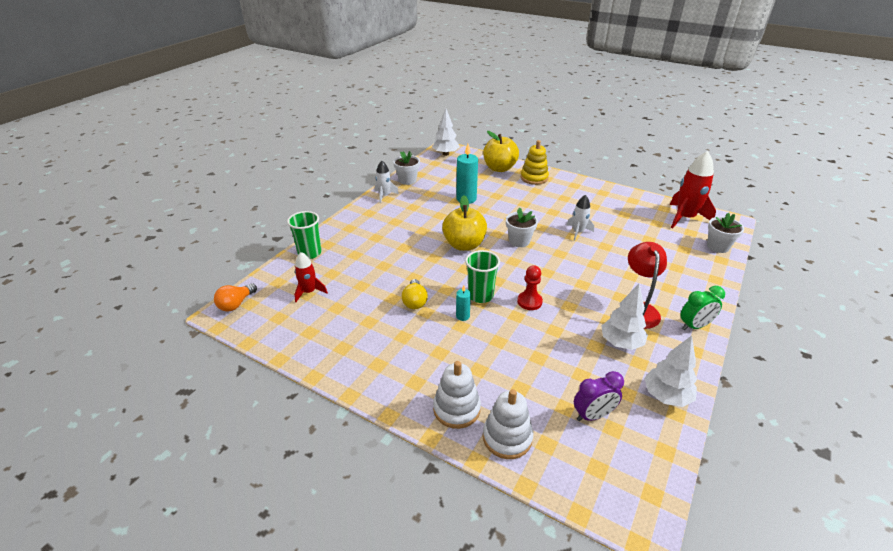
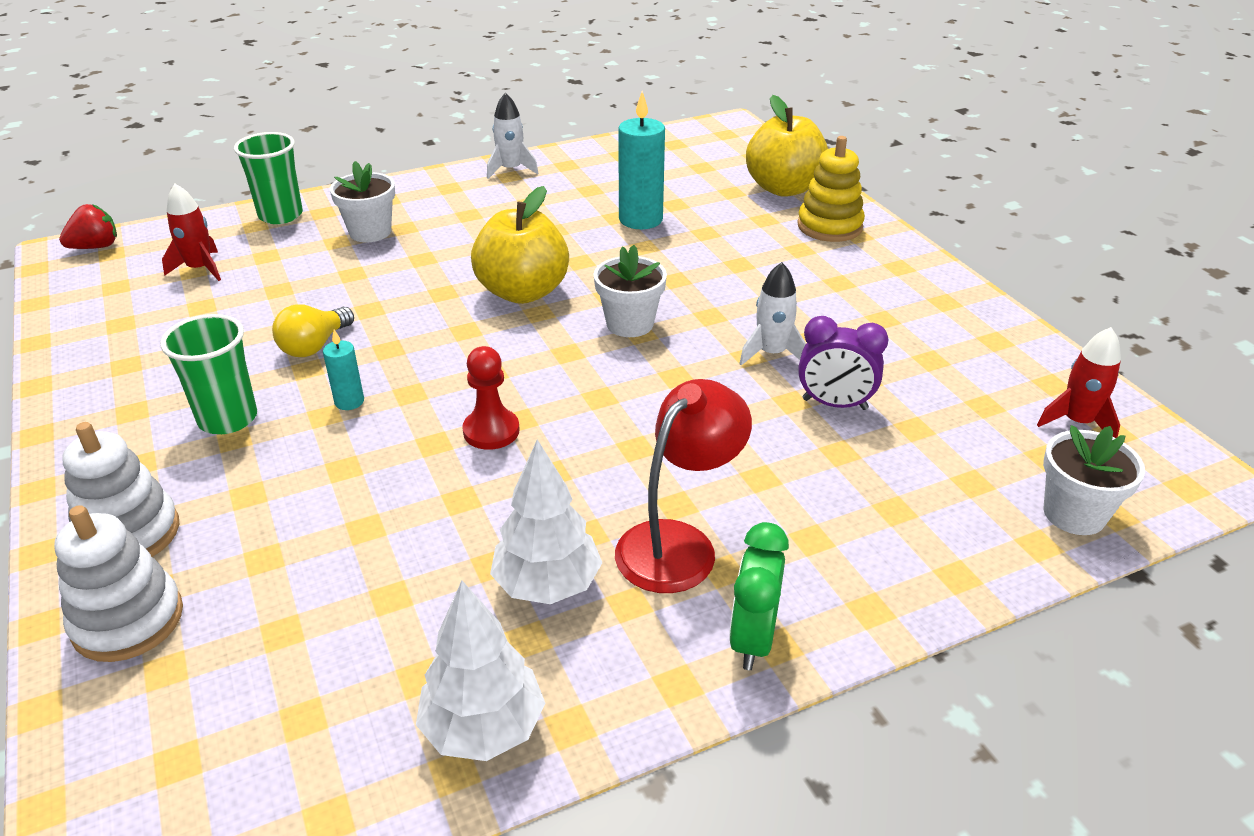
camera: 35 degrees right, 0 degrees up
orange light bulb [214,283,257,312] -> red strawberry [59,204,117,249]
white flower pot [393,151,420,185] -> white flower pot moved to [330,161,395,242]
white tree [432,109,459,156] -> none
green cup [465,250,500,303] -> green cup moved to [160,314,257,434]
purple clock [574,371,624,421] -> purple clock moved to [798,316,888,410]
red rocket [670,151,716,229] -> red rocket [1037,327,1121,438], size x0.57
green clock [680,286,725,330] -> green clock turned 90 degrees clockwise [729,522,789,670]

